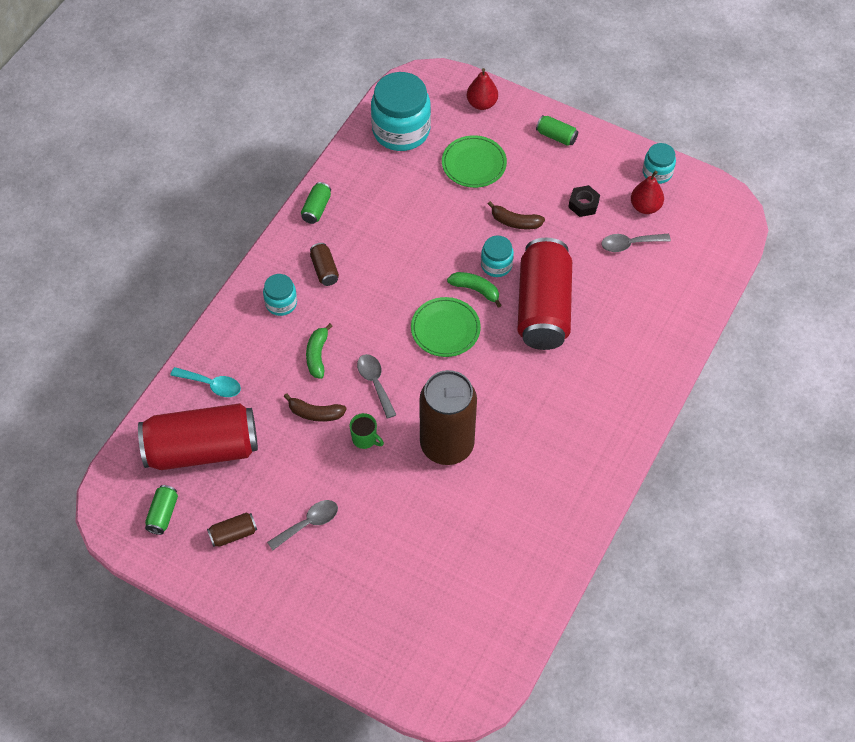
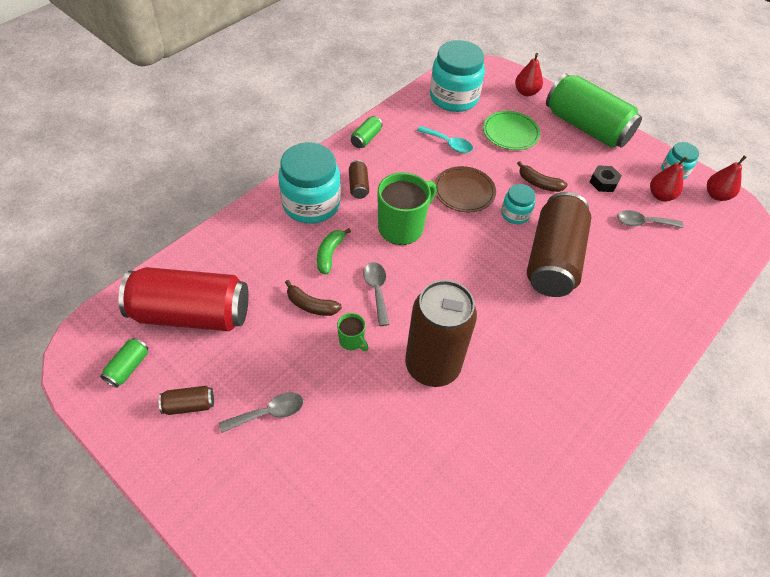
camera: 10 degrees right, 5 degrees down
turquoise spoon [170,367,241,397] -> turquoise spoon moved to [417,126,473,153]
turquoise jar [263,274,297,316] -> turquoise jar [278,143,341,224], size x1.94
green plate [411,297,481,357] -> none
green banana [447,272,502,308] -> none
red can [517,238,572,350] -> brown can [527,192,591,297]
green can [536,115,578,146] -> green can [546,73,642,148], size x2.48
none -> green mug [377,172,437,245]
none -> brown plate [435,166,496,212]
none -> red pear [707,156,747,201]

